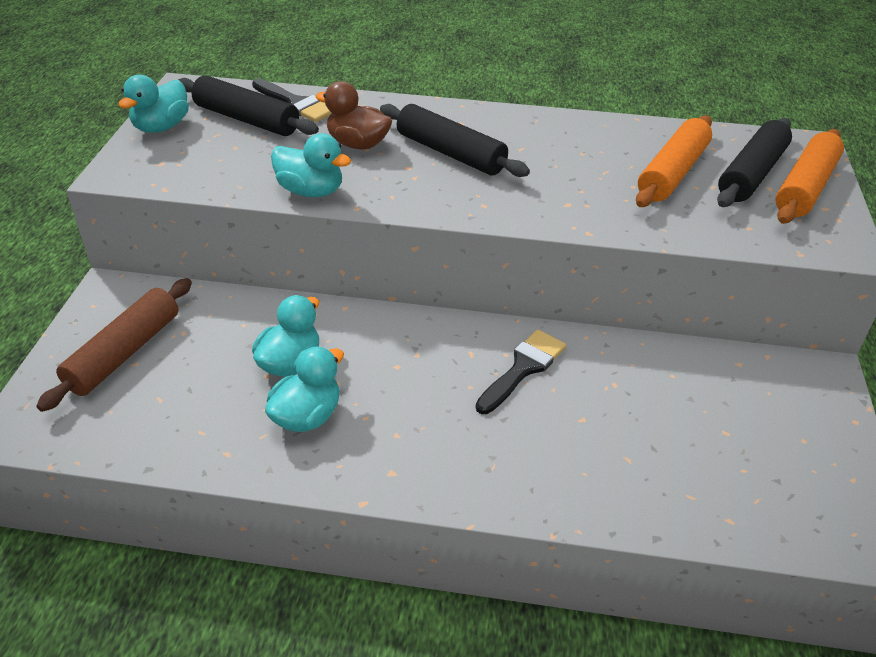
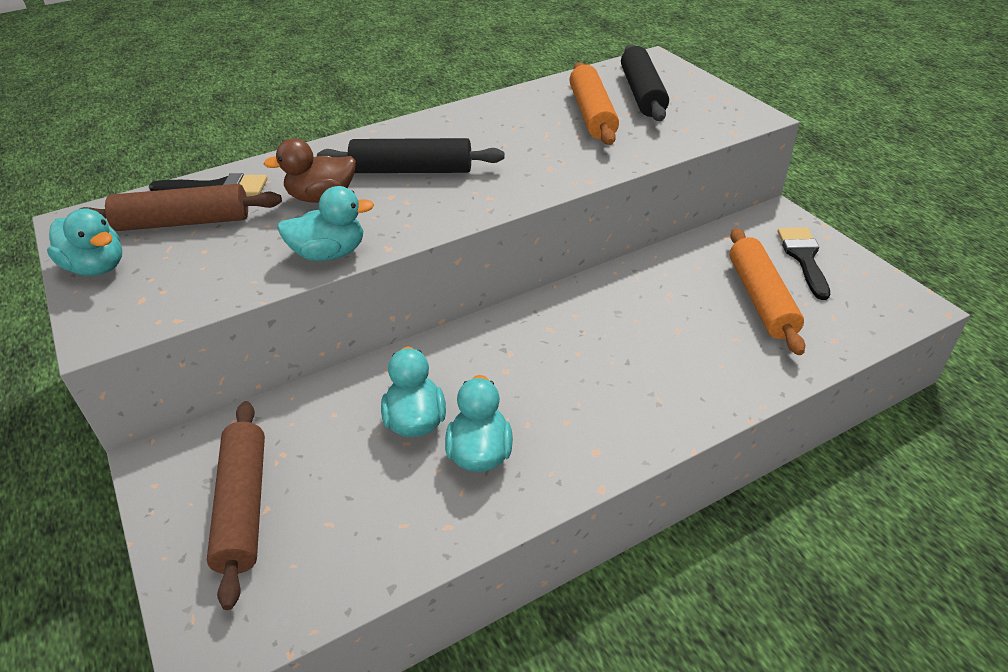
camera: 35 degrees left, 0 degrees up
turquoise duck [119,75,189,133] -> turquoise duck turned 45 degrees counterclockwise [47,208,122,276]
black rolling pin [178,75,319,136] -> brown rolling pin [80,184,282,231]
black brush [475,329,566,414] -> black brush moved to [778,227,830,300]
orange rolling pin [775,129,844,224] -> orange rolling pin moved to [730,228,805,355]

